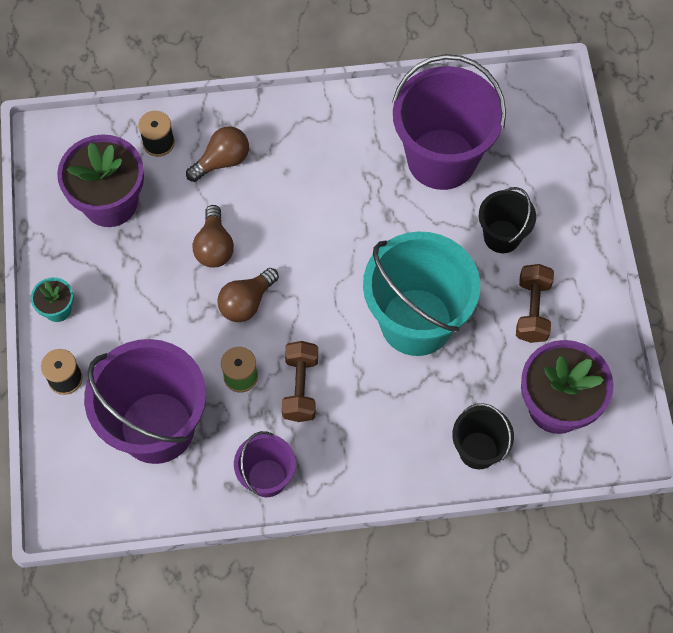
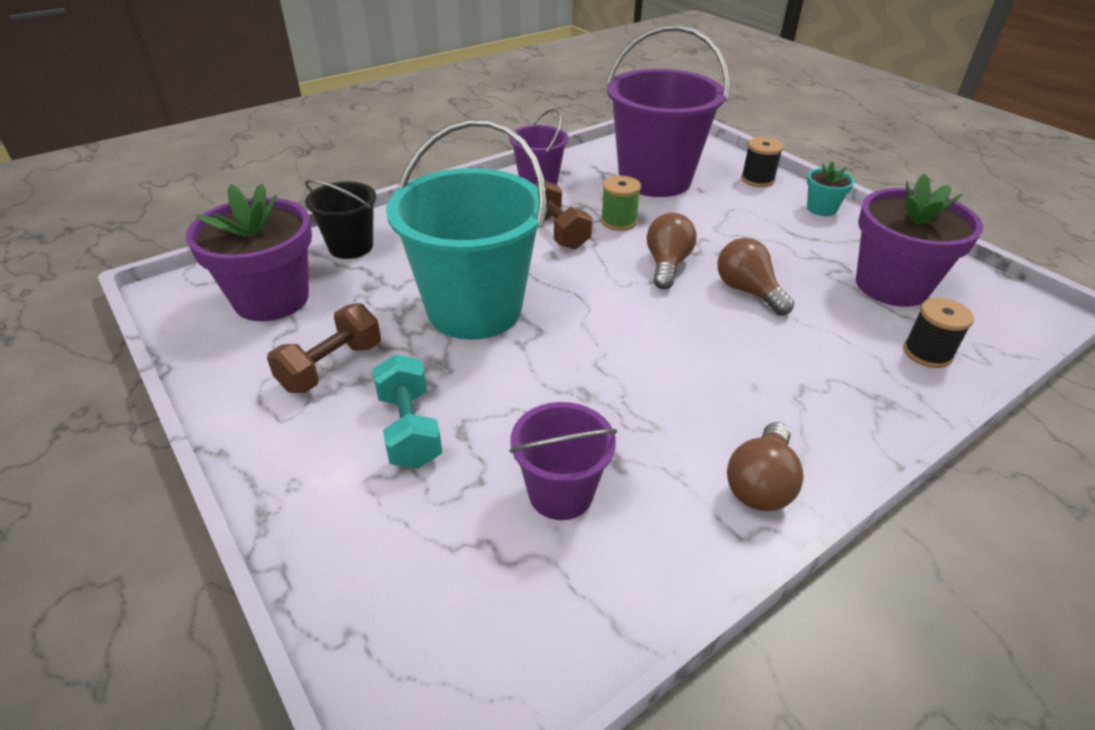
camera: 150 degrees right, 25 degrees down
brown light bulb [186,126,249,182] -> brown light bulb moved to [727,422,804,511]
purple bucket [392,54,506,190] -> purple bucket [509,402,617,520], size x0.52
black bucket [479,187,536,253] -> turquoise dumbbell [372,354,442,469]
brown dumbbell [516,264,554,343] -> brown dumbbell turned 60 degrees clockwise [267,303,381,393]

